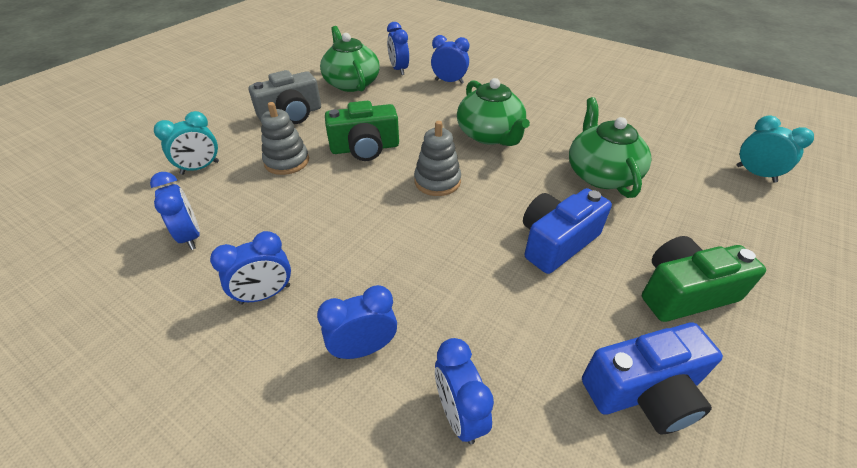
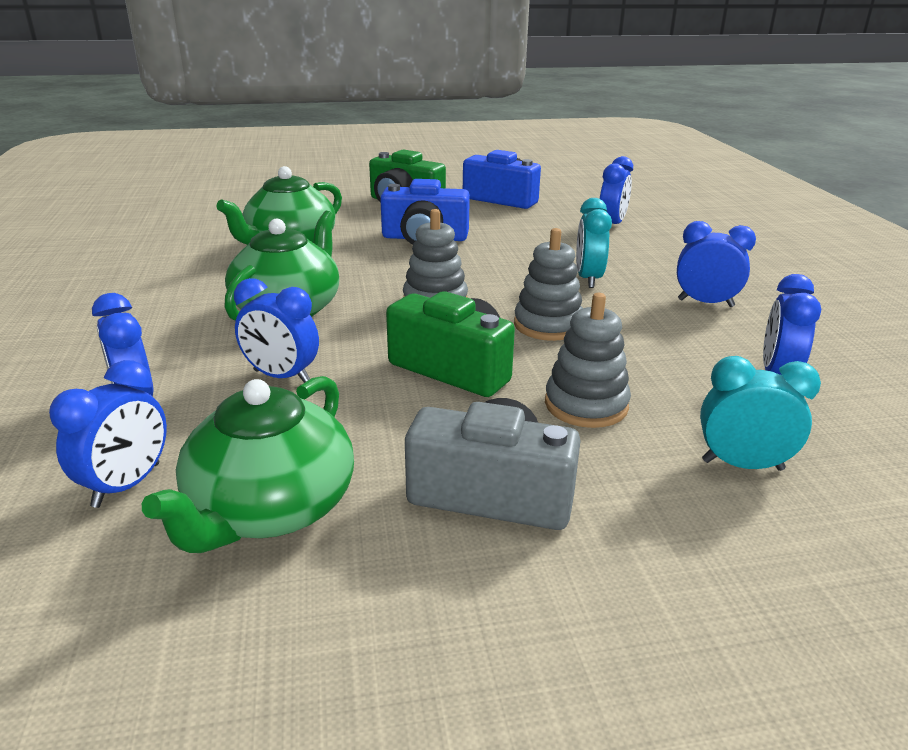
camera: 135 degrees left, 15 degrees down
blue clock [317,285,397,359] -> blue clock moved to [234,278,319,383]
turquoise clock [737,116,814,183] -> turquoise clock moved to [576,198,612,288]
none -> grey stacking toy [514,228,583,341]

